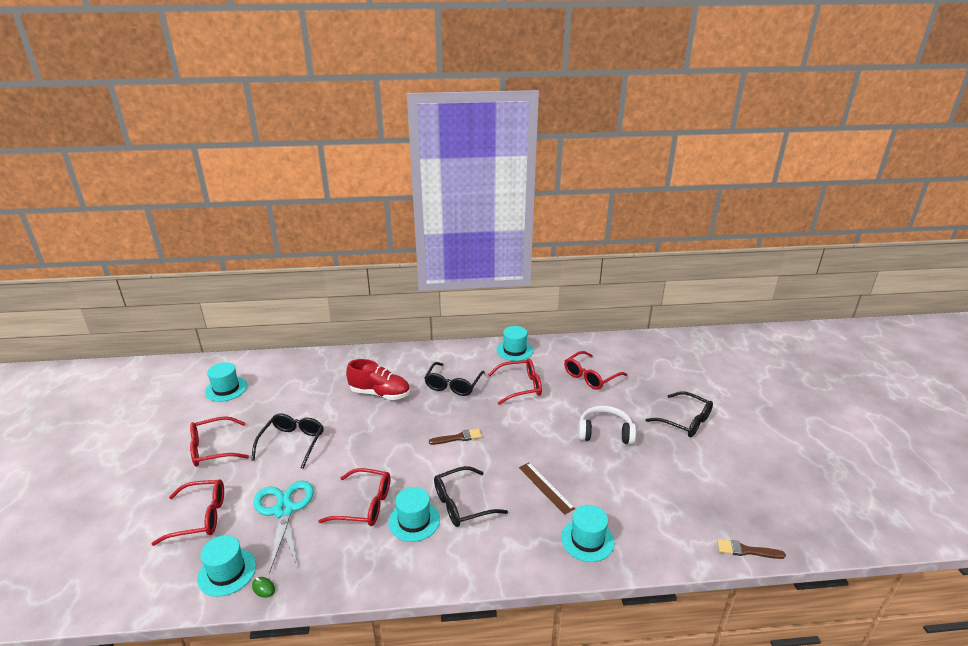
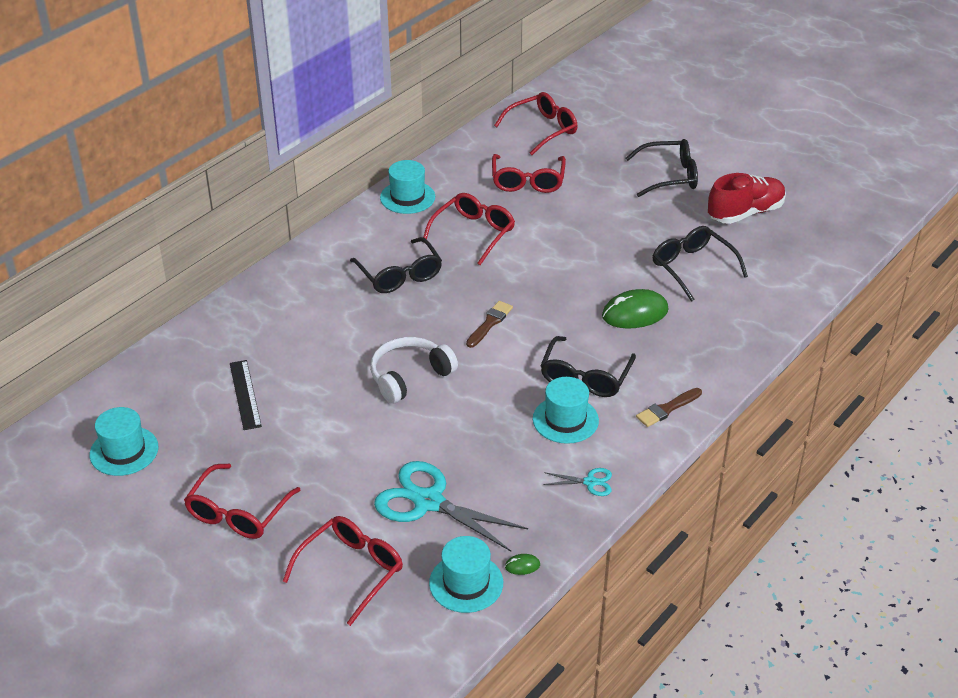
camera: 45 degrees left, 10 degrees up
black glasses [251,414,323,469] -> black glasses moved to [653,226,748,302]
red glasses [319,468,391,526] -> red glasses moved to [494,92,577,155]
red shoe [346,359,410,400] -> red shoe moved to [708,173,786,224]
brown ruler [519,463,575,515] -> green mouse [602,289,669,328]
turquoise hat [561,505,615,562] -> none
white headphones [578,406,636,445] -> white headphones moved to [370,337,458,404]
brown brush [717,539,786,559] -> brown brush moved to [636,388,702,427]
none -> black ruler [230,360,262,430]
none -> turquoise scissors [543,468,612,496]

